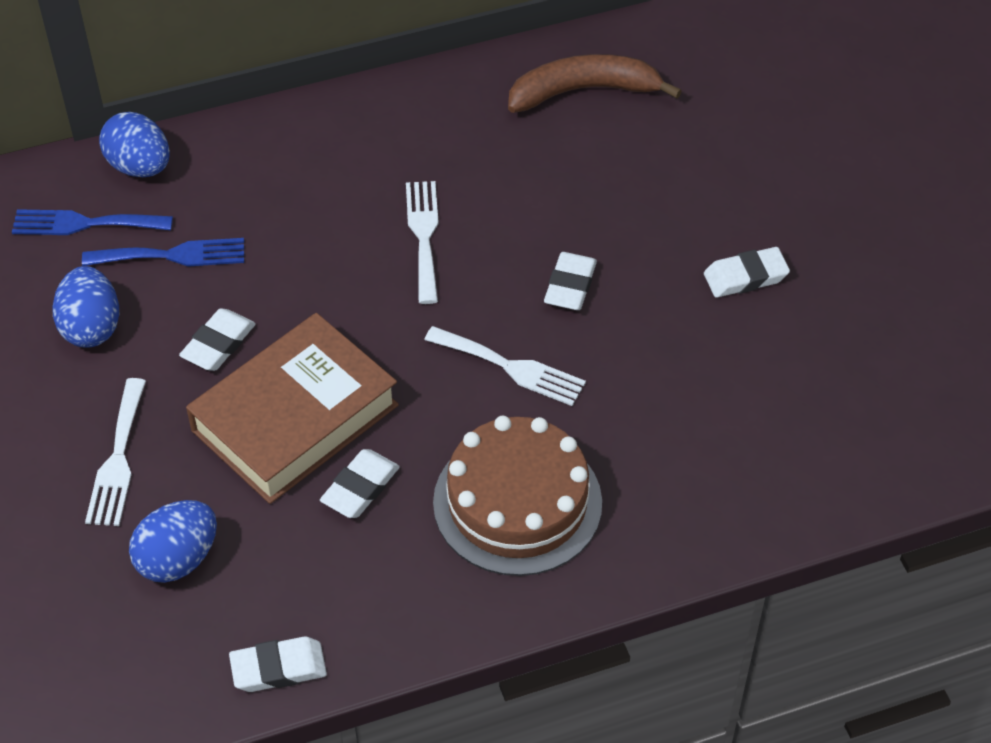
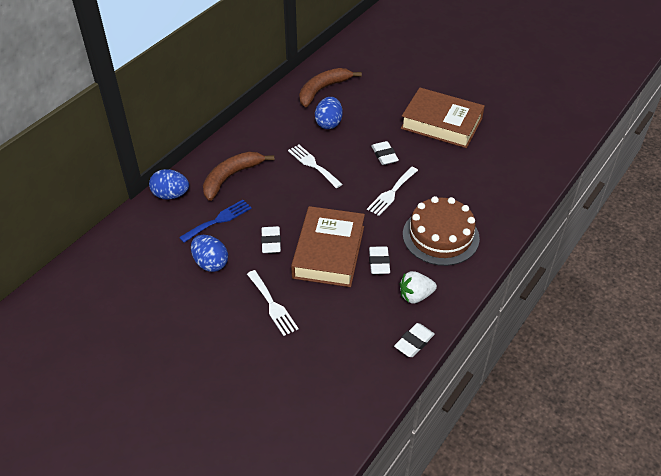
camera: 35 degrees left, 5 degrees down
blue fork [12,209,173,235] -> none
blue egg [129,500,217,583] -> blue egg moved to [315,97,343,129]
white fork [424,326,586,406] -> white fork turned 135 degrees clockwise [367,167,418,216]
white eraser [704,247,790,298] -> brown book [401,88,485,148]
none -> brown banana [203,152,275,201]
none -> white strawberry [400,271,437,304]

